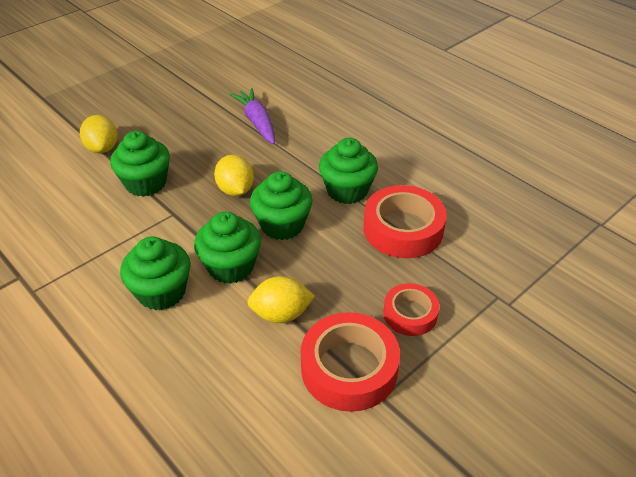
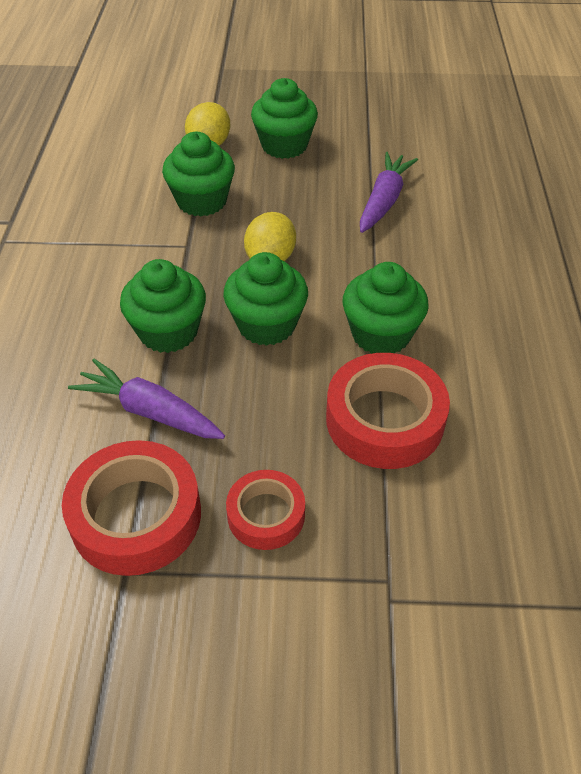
camera: 45 degrees right, 5 degrees up
green cupcake [120,236,191,310] -> green cupcake moved to [251,78,318,159]
yellow lemon [247,276,315,323] -> purple carrot [68,359,225,439]

